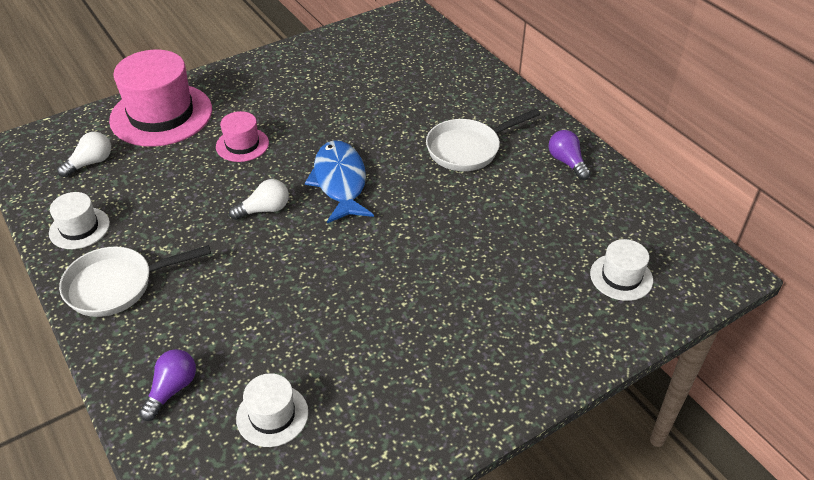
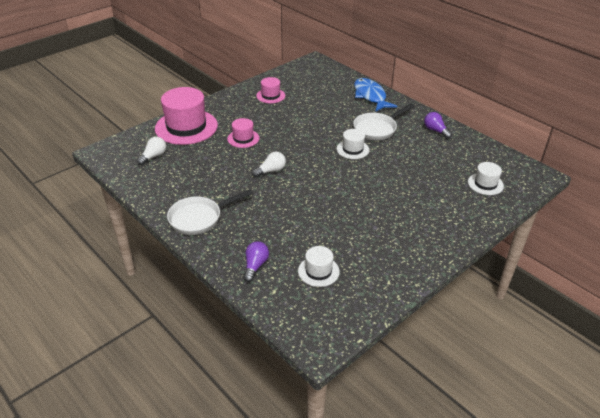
camera: 10 degrees left, 5 degrees down
white hat [49,192,110,249] -> white hat moved to [337,129,369,159]
blue fish [305,140,374,223] -> blue fish moved to [354,78,397,112]
none -> pink hat [256,77,285,103]

